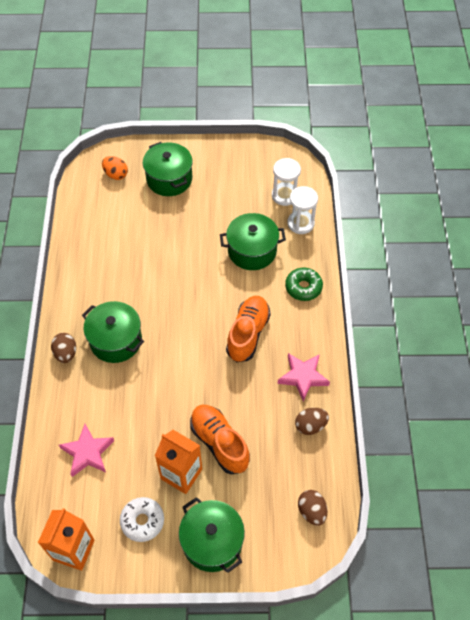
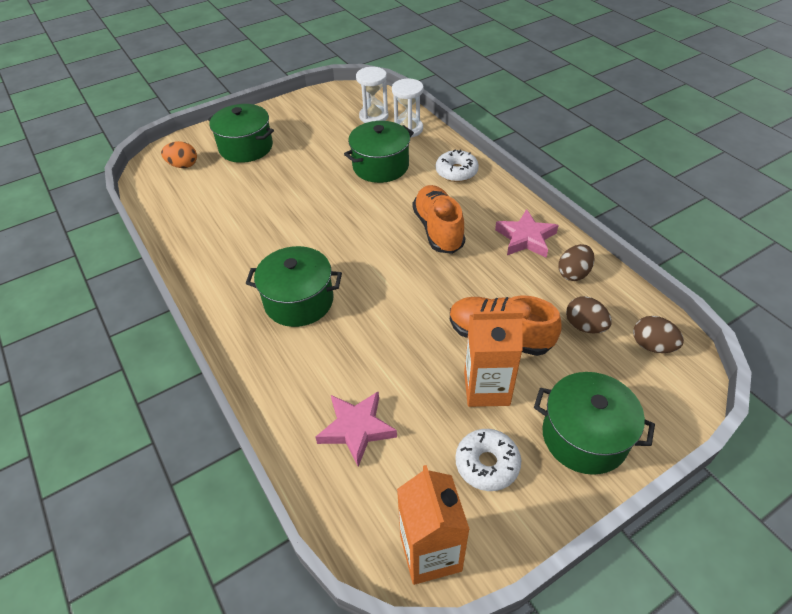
camera: 30 degrees left, 10 degrees down
brown egg [51,333,76,363] -> brown egg moved to [566,296,612,333]
green donut [285,268,323,301] -> white donut [436,149,479,182]

